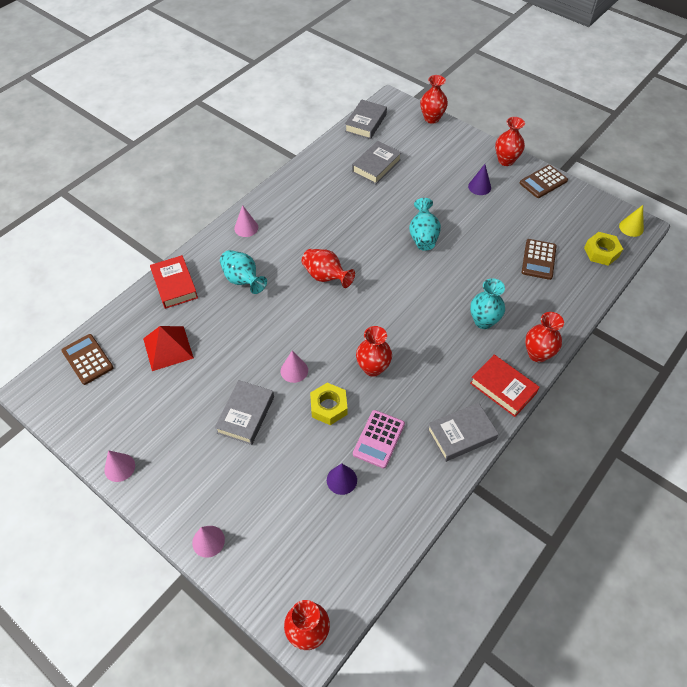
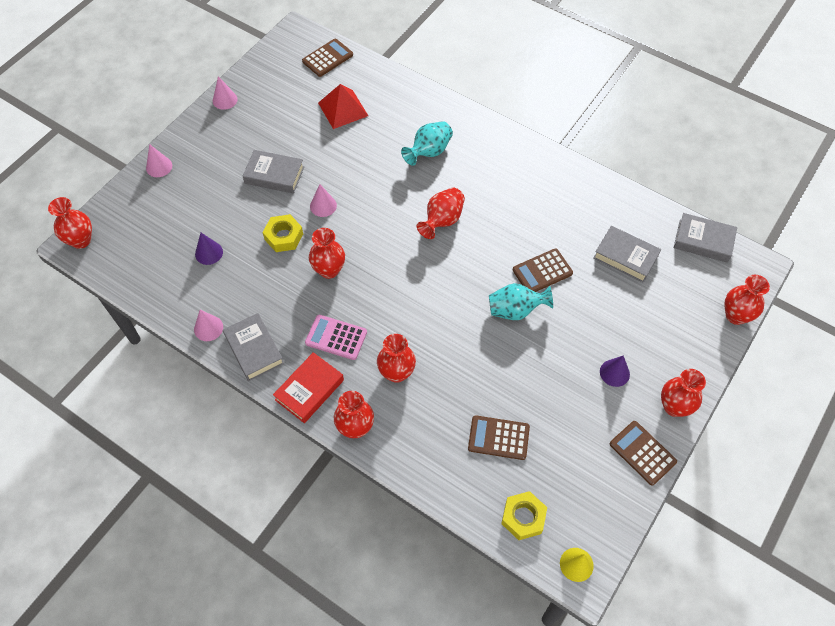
camera: 85 degrees right, 5 degrees up
red book [150,255,198,309] -> none
pink cone [234,205,258,237] -> pink cone moved to [194,310,223,341]
pink calculator [353,410,405,469] -> pink calculator moved to [305,315,367,360]
turquoise vase [470,278,505,329] -> red vase [377,334,416,383]
none -> brown calculator [513,249,573,292]

